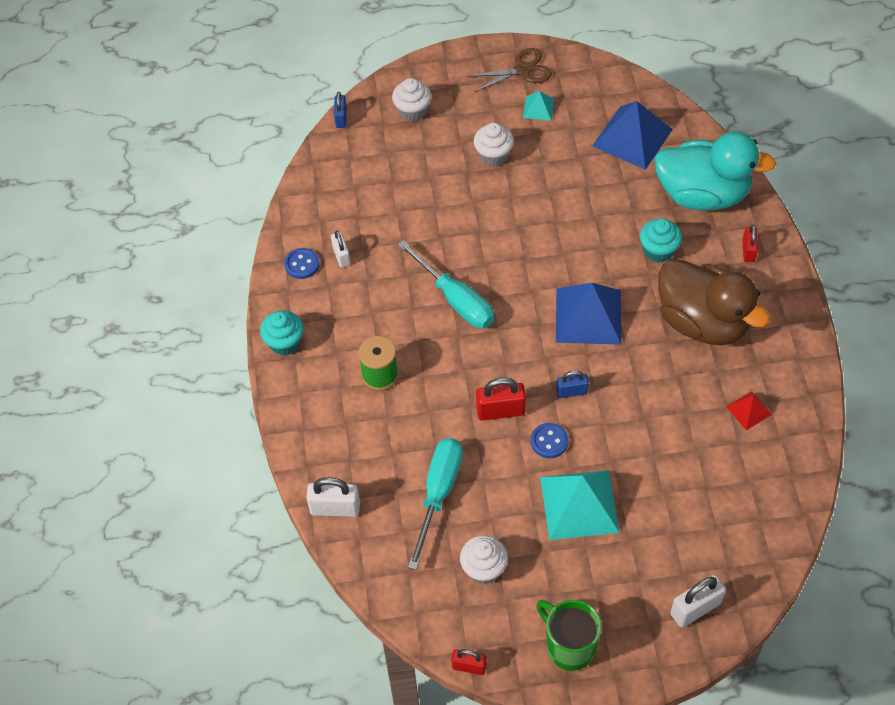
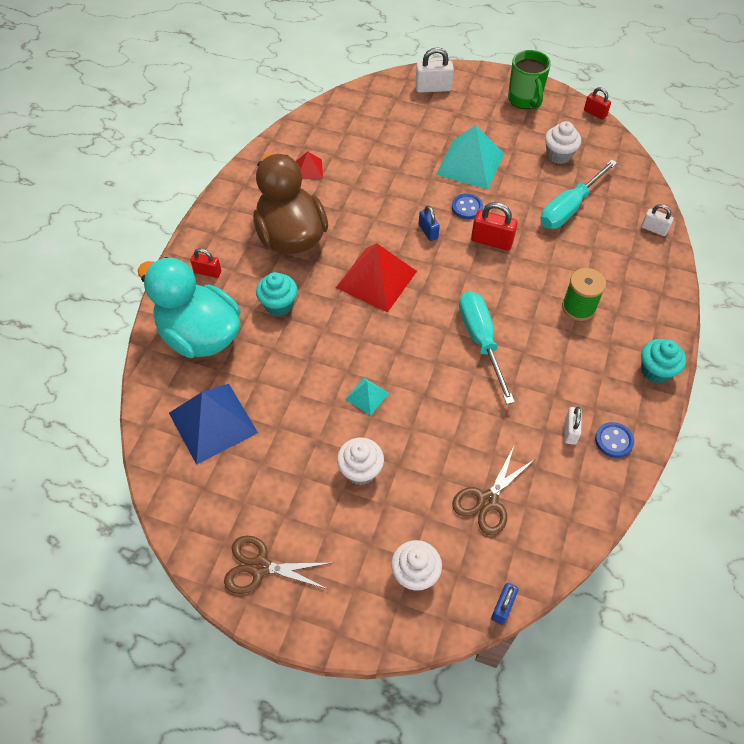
camera: 155 degrees left, 0 degrees up
white padlock [306,477,360,517] -> white padlock [641,204,674,236], size x0.64
turquoise pyramid [523,91,554,121] -> turquoise pyramid moved to [345,378,389,416]
blue pyramid [556,283,621,345] -> red pyramid [336,243,417,313]
blue padlock [556,370,589,398] -> blue padlock turned 45 degrees clockwise [419,206,440,241]
red padlock [742,225,758,262] -> red padlock turned 75 degrees clockwise [190,248,221,278]
none -> brown scissors [452,446,535,535]

